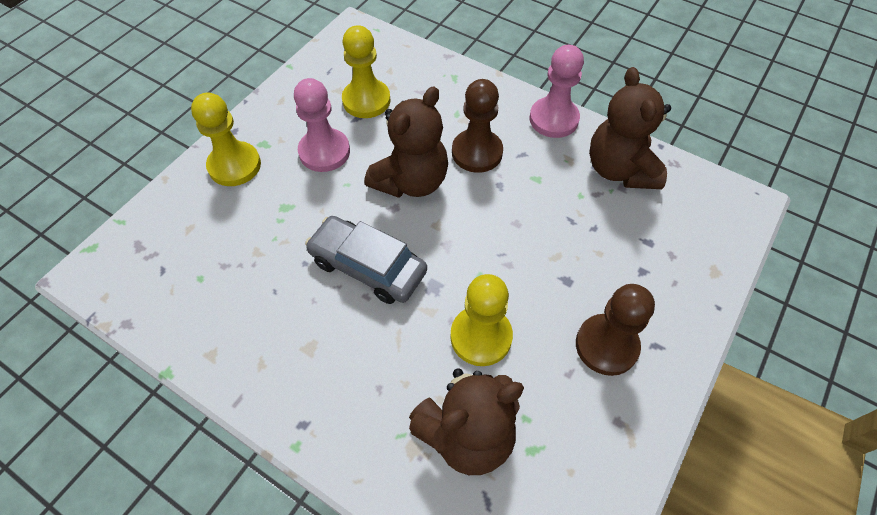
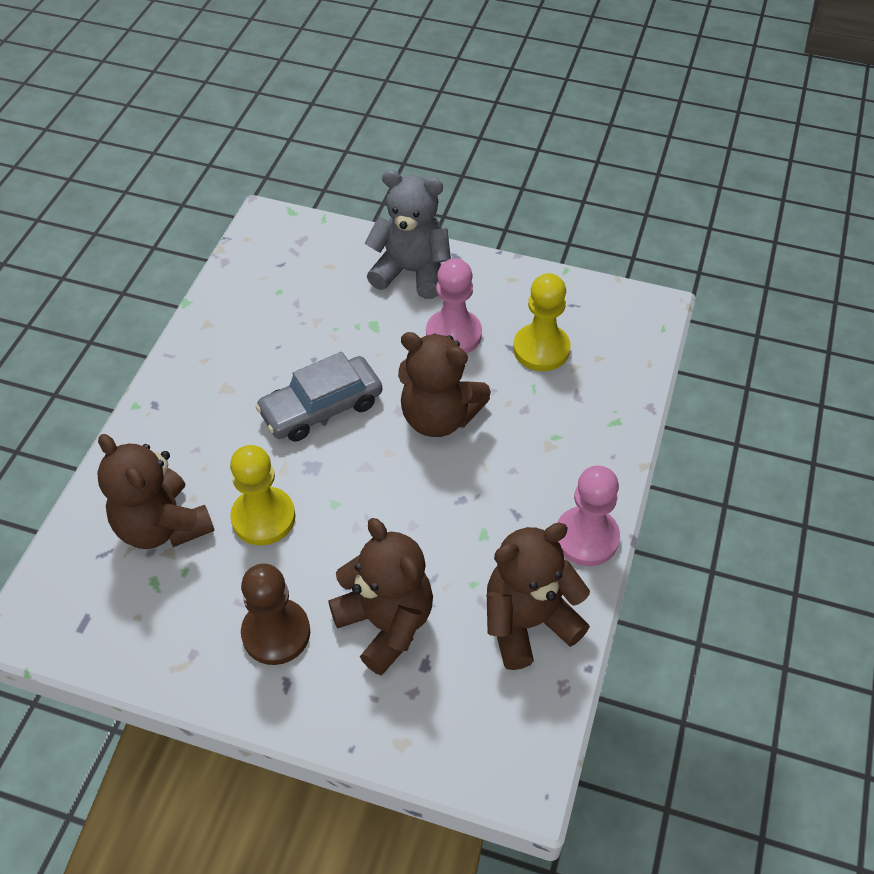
camera: 75 degrees right, 5 degrees down
yellow pawn [191,93,261,186] -> grey teddy bear [364,170,451,299]
grey car [305,216,427,304] -> grey car turned 135 degrees counterclockwise [255,352,382,441]
brown pawn [452,79,503,173] -> none
none -> brown teddy bear [328,518,433,676]

